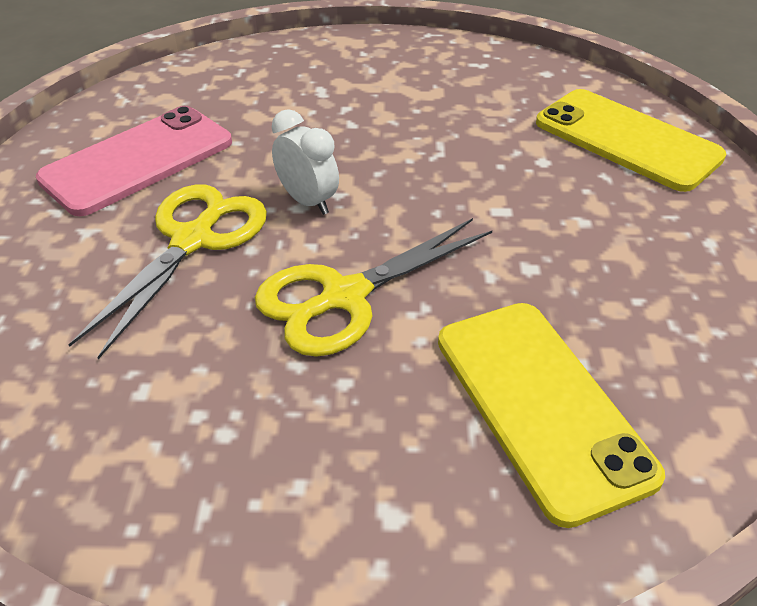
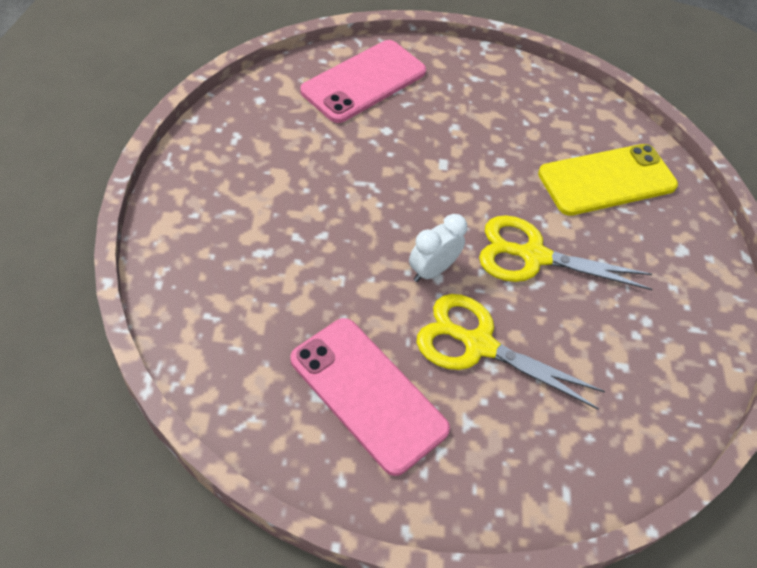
camera: 95 degrees left, 10 degrees up
yellow scissors [255,218,492,357] -> yellow scissors turned 135 degrees clockwise [479,215,653,290]
yellow phone [536,89,726,192] -> pink phone [300,40,426,123]

